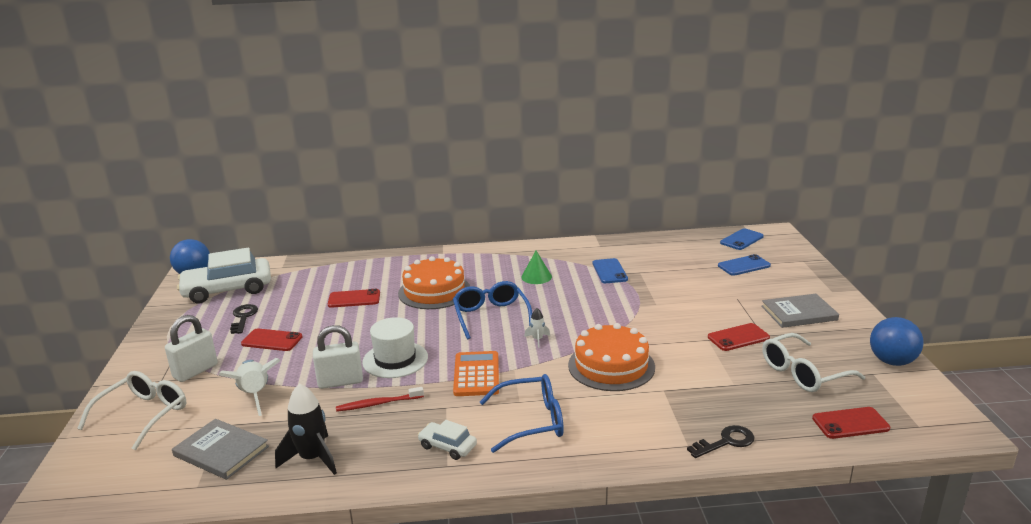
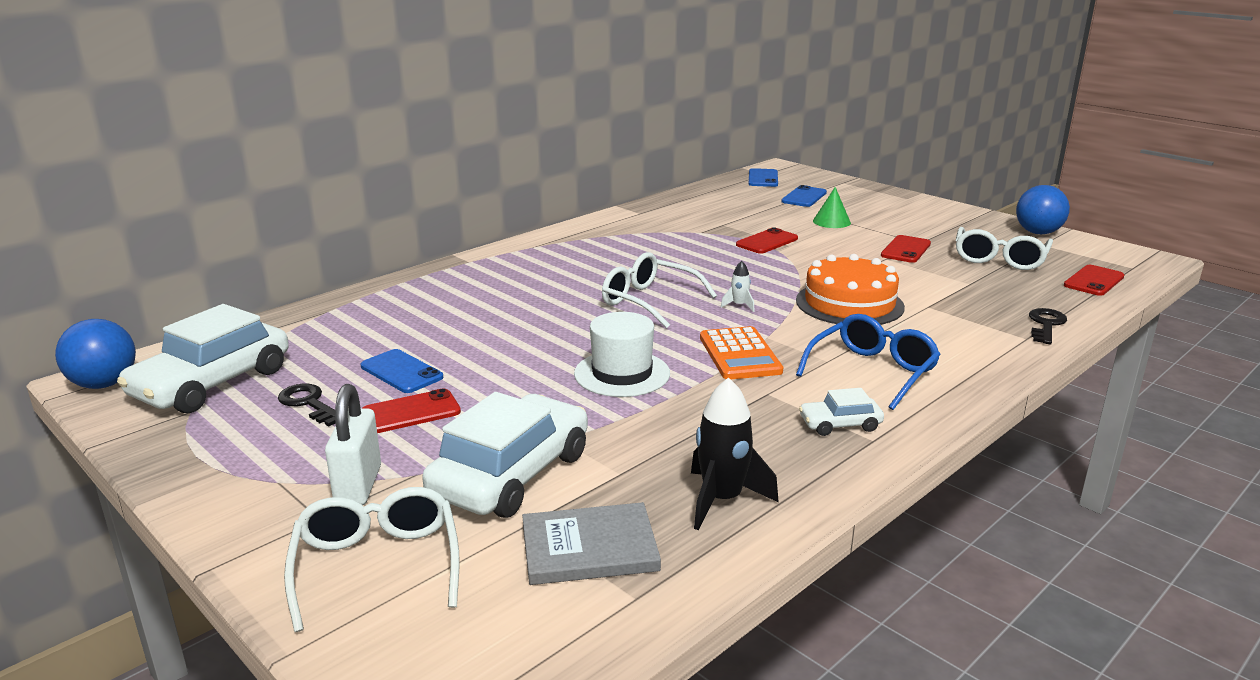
camera: 40 degrees left, 0 degrees up
white rocket [219,358,281,416] -> white car [422,392,588,518]
white padlock [313,325,363,389] -> none
red phone [328,289,380,308] -> red phone moved to [736,227,798,254]
red toothbrush [336,387,424,412] -> none
orange cake [398,256,470,309] -> none
blue glasses [453,281,532,339] -> white glasses [602,252,717,329]
orange calculator [453,351,499,396] -> orange calculator turned 150 degrees counterclockwise [700,326,783,379]
green cone [521,251,552,284] -> green cone moved to [813,187,851,228]
blue phone [592,258,628,283] -> blue phone moved to [361,349,443,393]
grey book [761,294,839,328] -> none

